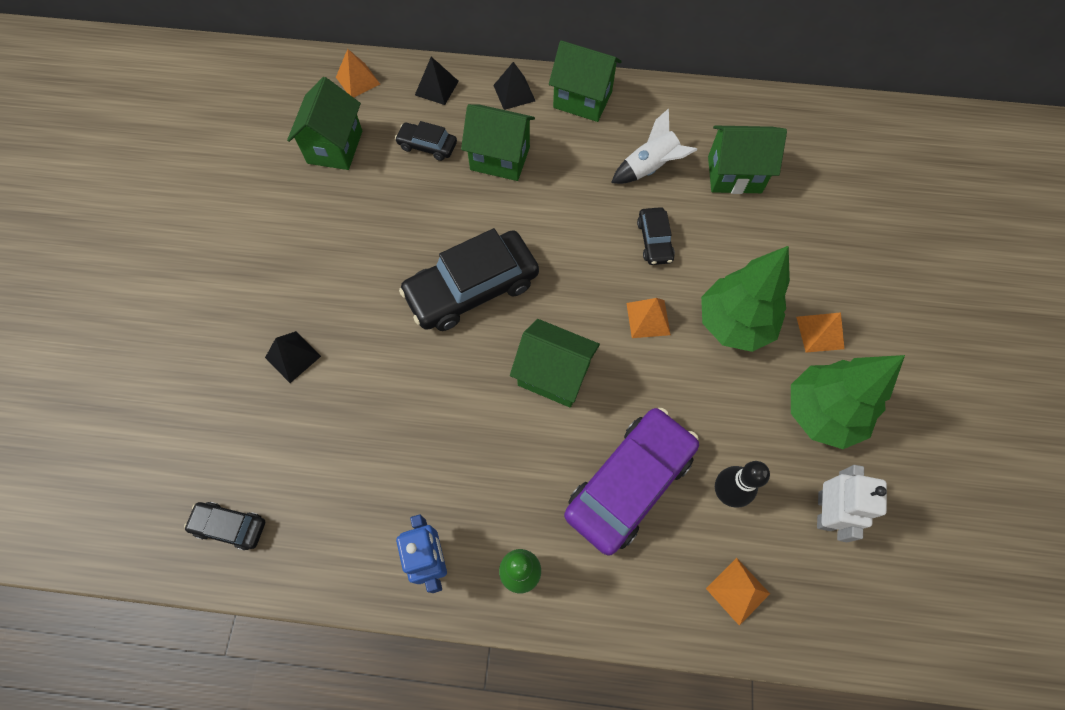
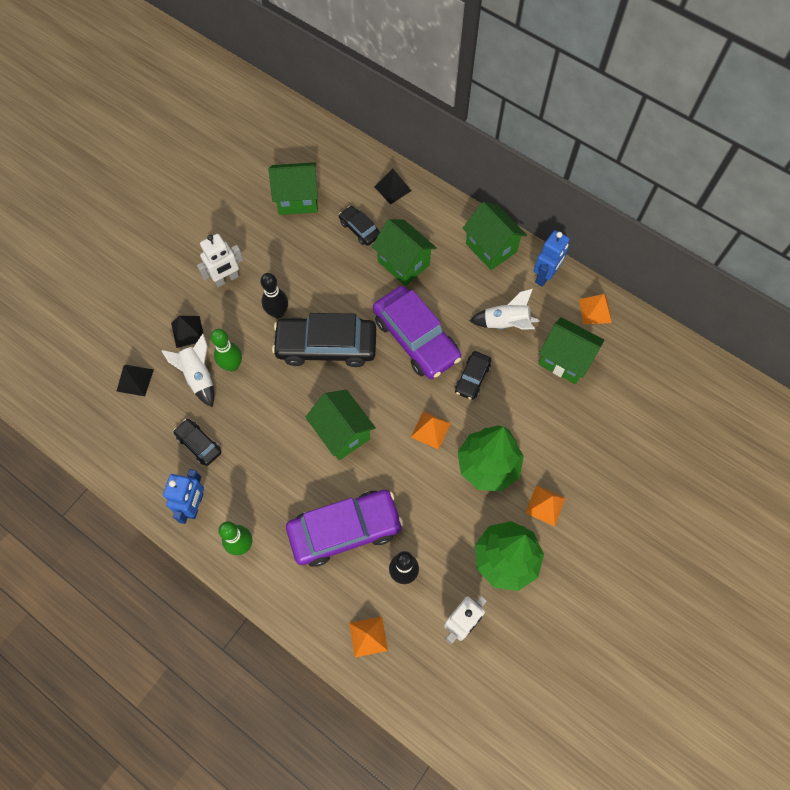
camera: 30 degrees right, 0 degrees up
black car [184,502,265,550] -> black car moved to [174,419,221,466]
green house [287,77,362,170] -> green house turned 45 degrees clockwise [269,162,318,215]
orange pyramid [336,49,380,98] -> orange pyramid moved to [579,294,612,325]
black pyramid [493,62,535,110] -> black pyramid moved to [117,365,154,396]
none -> white rocket [162,334,214,407]
none -> white robot [197,234,243,287]
none -> green bowling pin [211,329,242,371]
none -> black bowling pin [261,273,288,319]
none -> purple car [373,286,461,379]
none -> blue robot [534,230,570,287]

